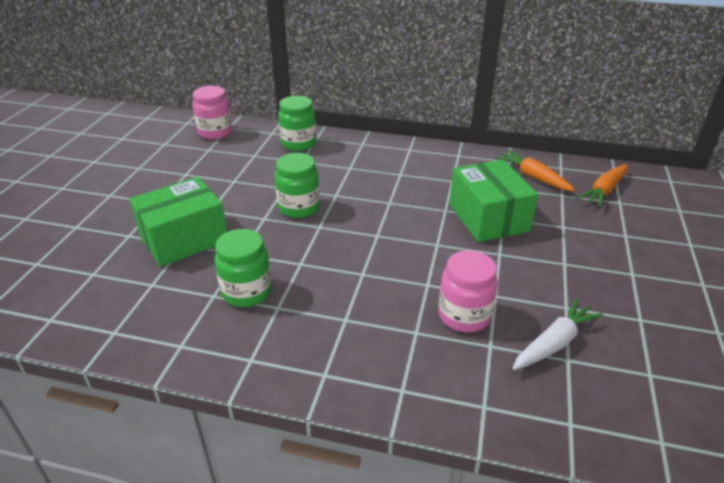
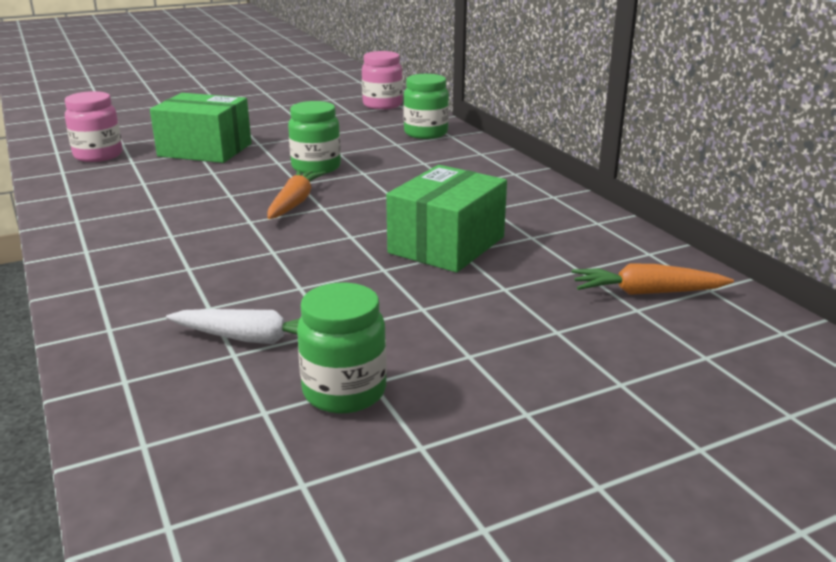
camera: 50 degrees right, 10 degrees down
green jar [215,229,272,307] -> green jar moved to [297,283,387,413]
pink jar [438,250,498,333] -> pink jar moved to [65,91,123,162]
orange carrot [495,150,575,191] -> orange carrot moved to [268,170,326,219]

